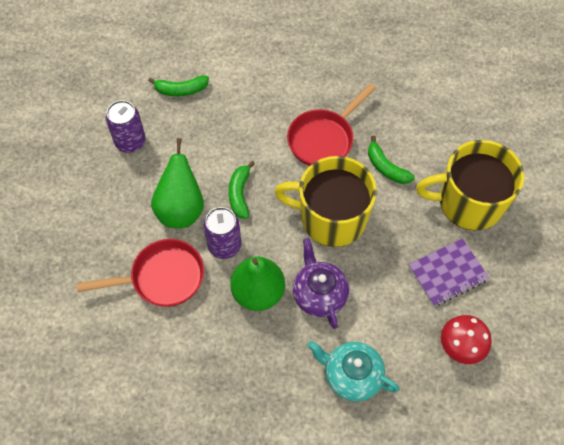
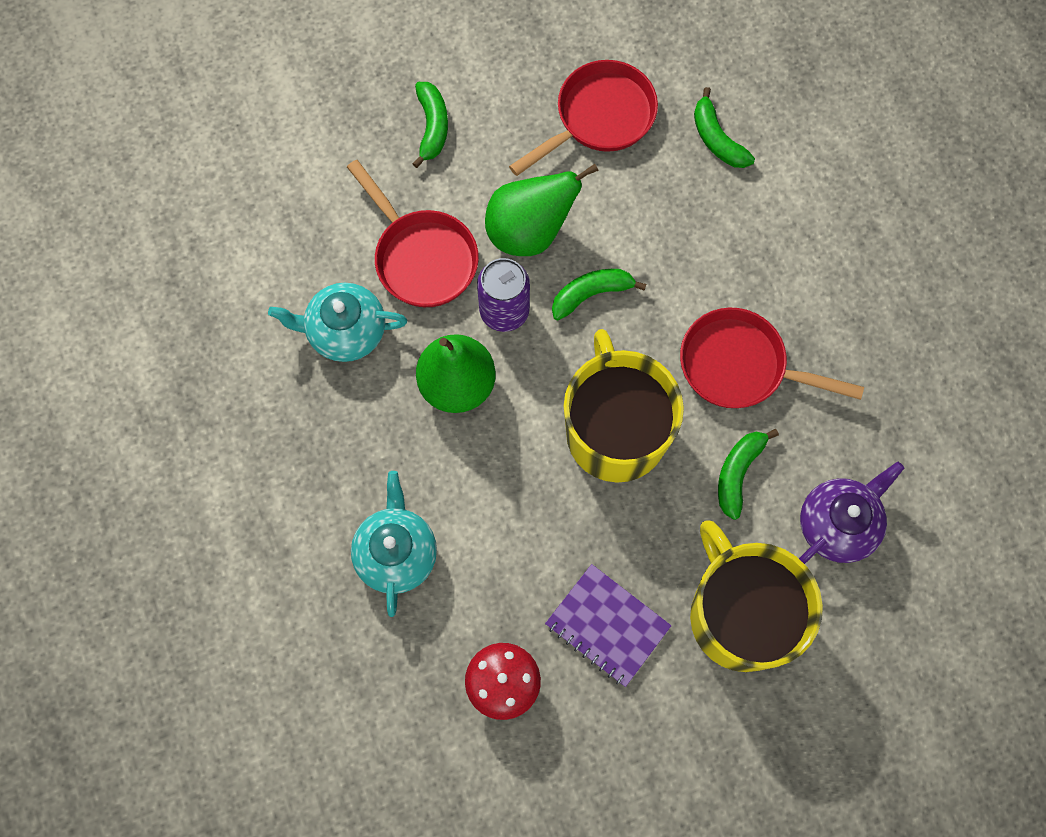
camera: 65 degrees right, 10 degrees up
purple can [106,100,146,153] -> red pan [509,60,658,176]
purple teapot [293,238,349,329] -> purple teapot moved to [799,461,904,564]
none -> turquoise teapot [268,283,407,362]
none -> green banana [412,82,448,168]

